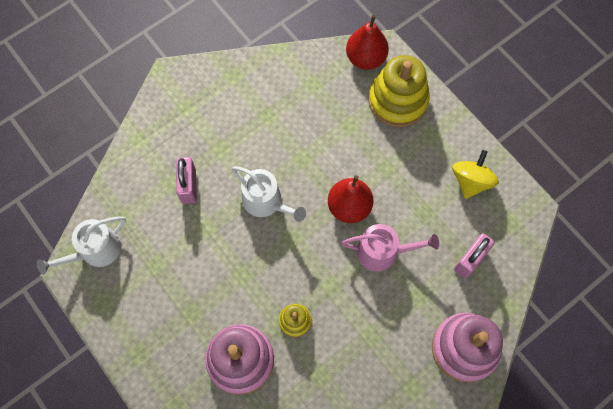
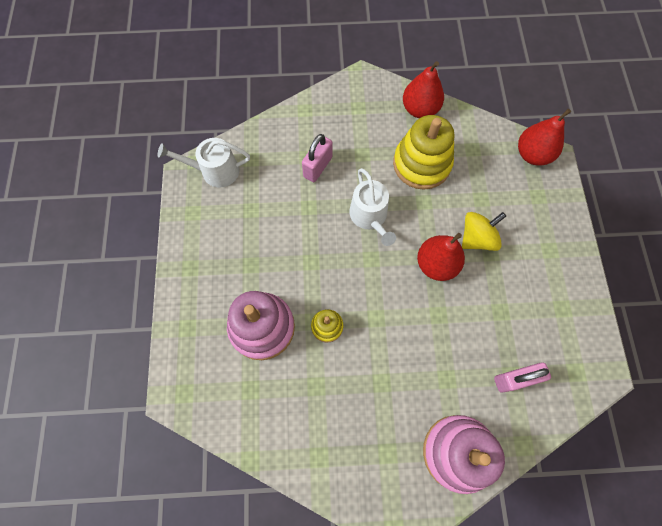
camera: 35 degrees right, 0 degrees up
pink watering can [342,224,439,272] -> none
yellow stacking toy [369,55,430,127] -> yellow stacking toy moved to [393,115,455,190]
yellow spinning top [452,150,499,199] -> yellow spinning top moved to [462,212,506,251]
none -> red pear [403,61,444,118]

